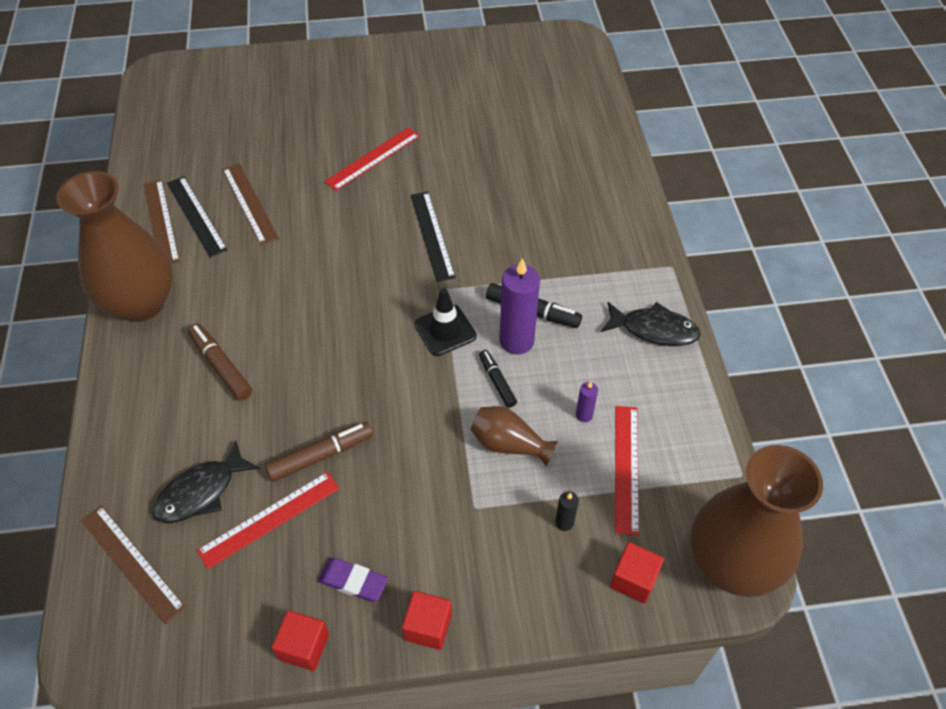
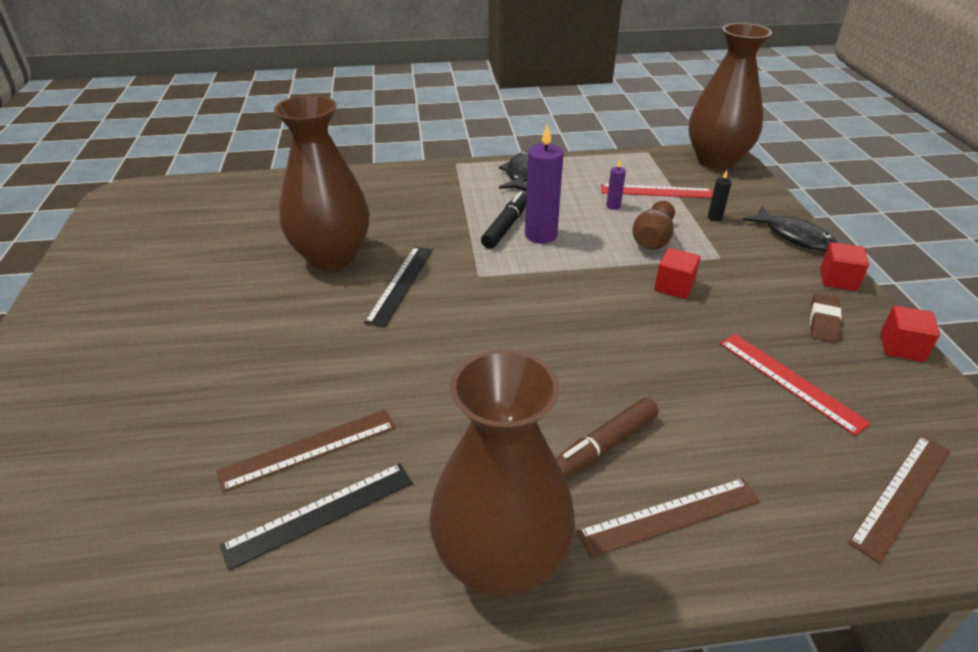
camera: 90 degrees left, 15 degrees down
brown ruler [144,179,180,264] -> brown ruler moved to [577,478,760,558]
black fish [152,440,260,523] -> black fish moved to [743,206,837,251]
brown marker [265,422,373,482] -> none
purple eraser [318,558,388,602] -> brown eraser [810,293,842,343]
red ruler [324,127,420,191] -> none
black ruler [411,192,456,282] -> black ruler turned 60 degrees counterclockwise [364,246,433,328]
black traffic cone [414,288,477,356] -> none
black marker [479,350,517,408] -> none
red cube [610,542,664,604] -> red cube moved to [654,248,701,299]
none -> brown vase [274,95,369,270]

